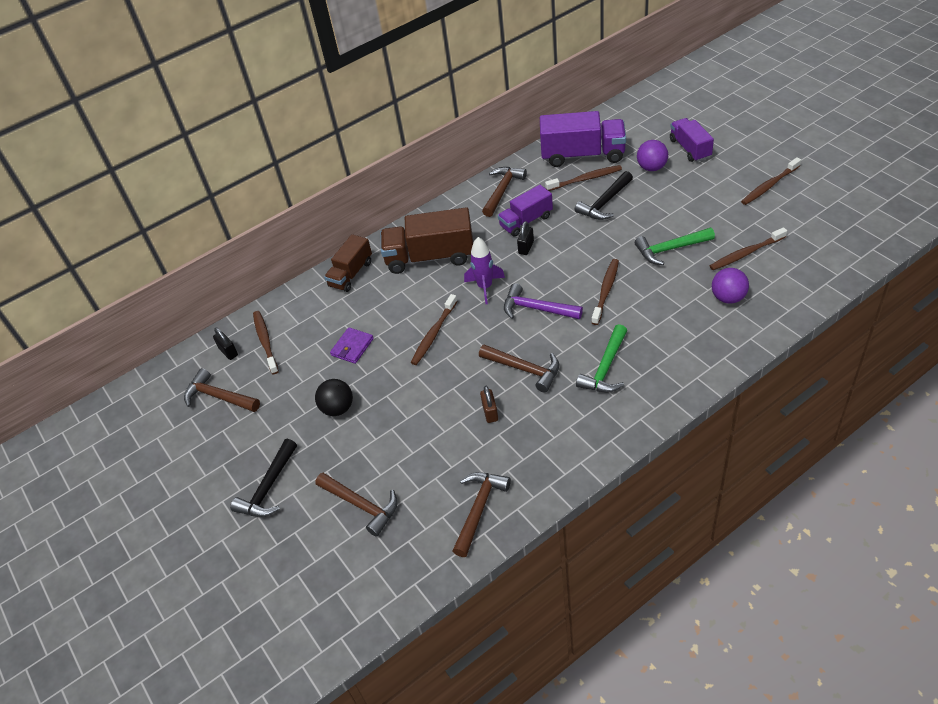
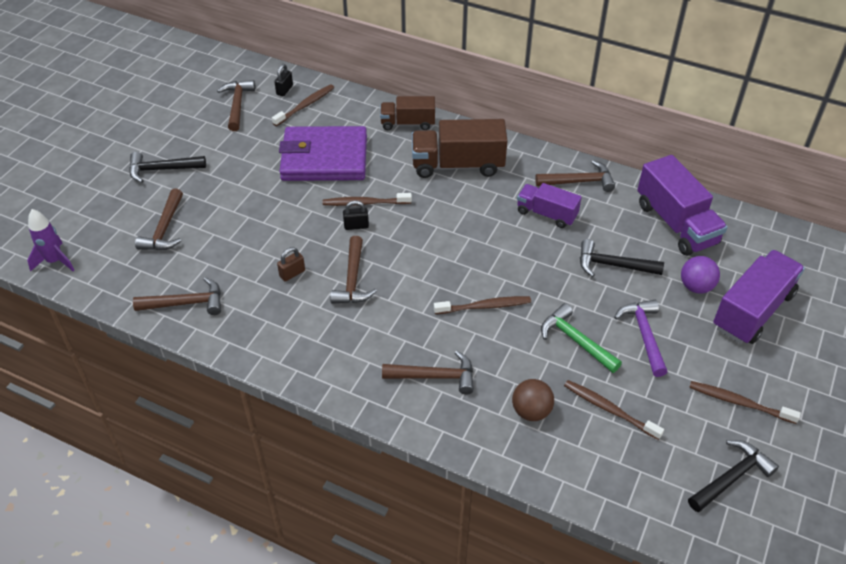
camera: 55 degrees right, 0 degrees up
black ball [315,379,353,416] -> none
purple wallet [330,327,374,364] -> purple wallet [279,126,367,181], size x2.44
brown truck [381,207,473,274] -> brown truck turned 60 degrees counterclockwise [412,119,508,178]
purple rocket [464,237,505,304] -> purple rocket moved to [27,209,74,272]
purple hammer [504,283,583,319] -> purple hammer moved to [614,300,668,377]
black padlock [517,221,534,255] -> black padlock moved to [343,200,369,230]
brown toothbrush [545,165,622,191] -> none
green hammer [576,324,627,393] -> none
purple truck [670,118,714,162] -> purple truck [713,250,805,344], size x1.62
purple ball [712,268,749,304] -> brown ball [512,379,554,421]
none -> brown hammer [382,351,474,394]
none -> black hammer [688,440,779,512]

